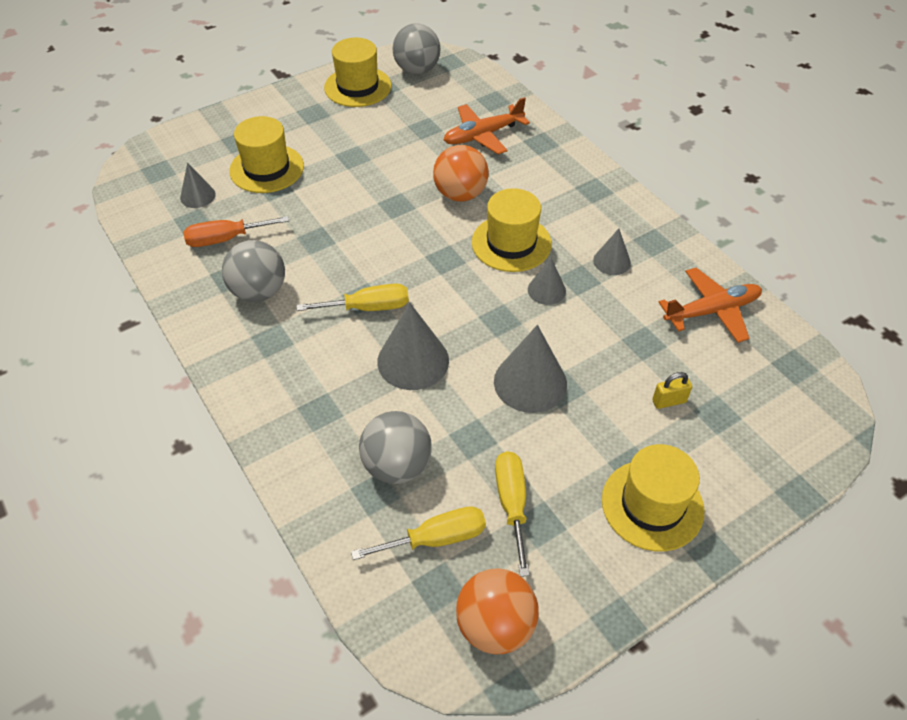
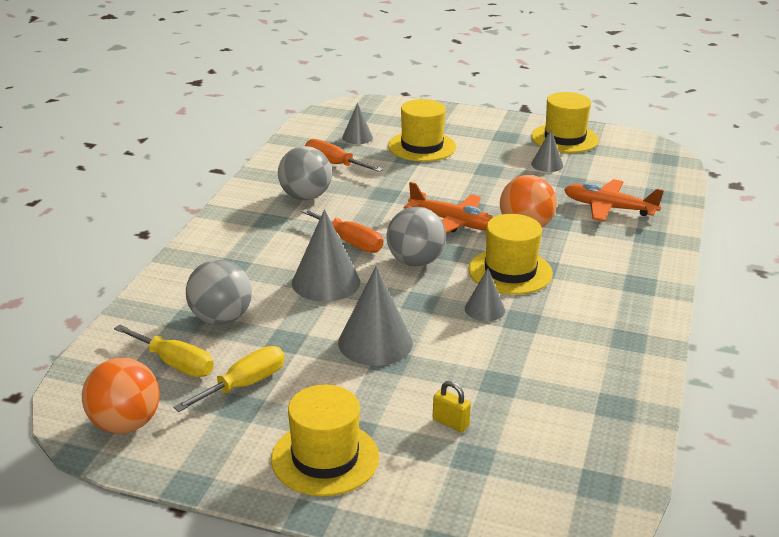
camera: 50 degrees right, 20 degrees down
yellow screwdriver [297,284,409,311] -> orange screwdriver [302,209,383,253]
grey ball [392,23,441,75] -> grey ball moved to [386,207,446,267]
grey cone [593,229,631,275] -> grey cone moved to [531,130,563,172]
orange plane [658,268,762,343] -> orange plane moved to [404,182,493,233]

